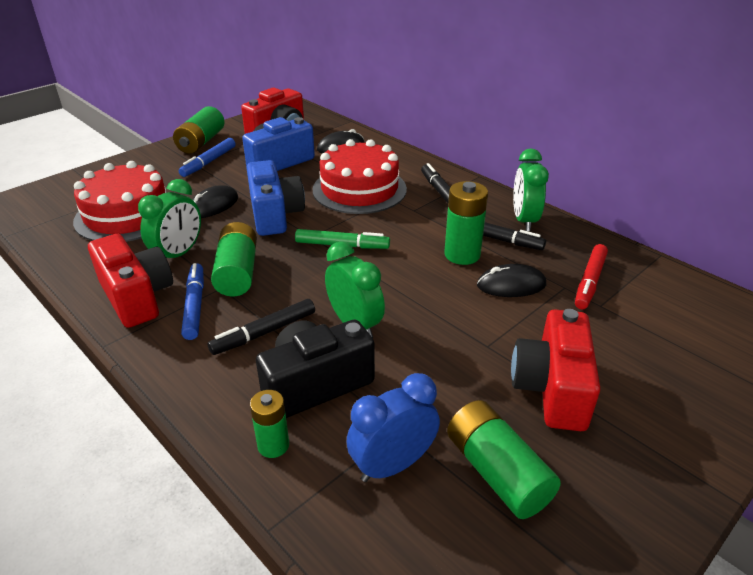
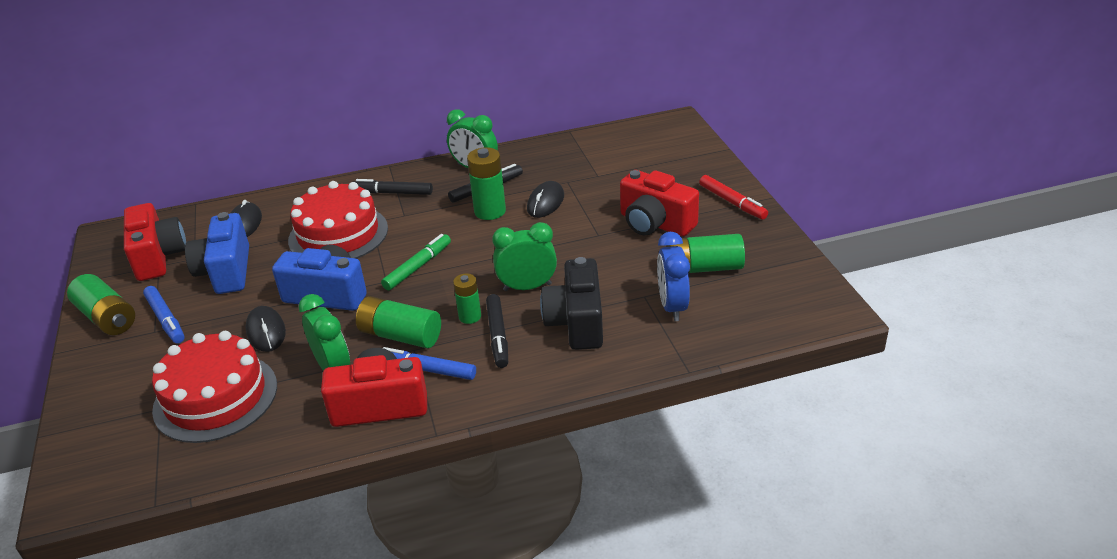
camera: 60 degrees left, 0 degrees up
green battery [250,390,289,458] -> green battery moved to [453,273,481,324]
red marker [575,244,608,309] -> red marker moved to [699,175,768,220]

